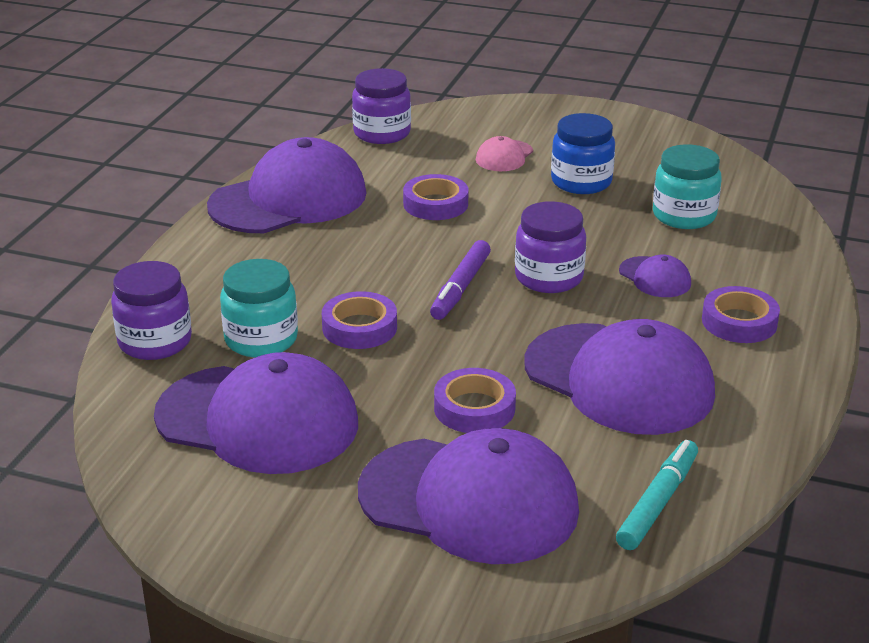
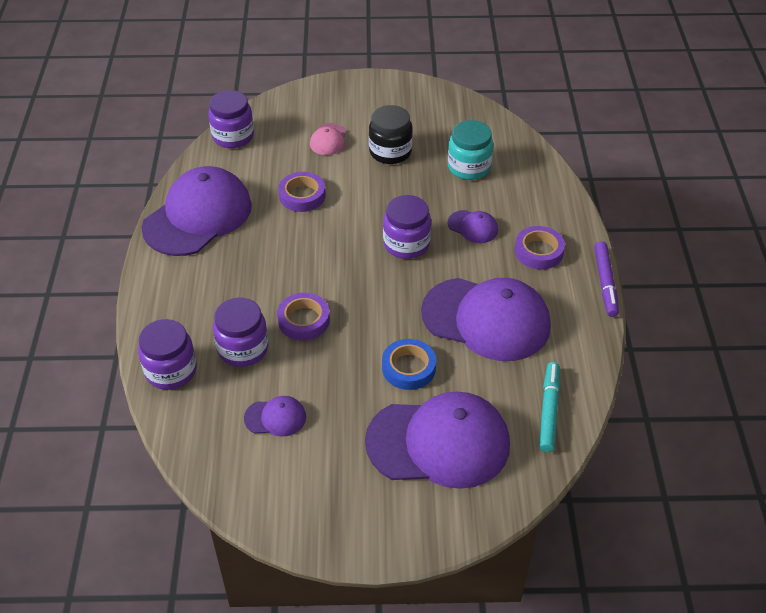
camera: 20 degrees left, 15 degrees up
purple cap [154,352,358,474] -> purple cap [244,396,306,437], size x0.44
turquoise jar [220,259,298,357] -> purple jar [213,297,268,367]
purple marker [430,240,491,320] -> purple marker moved to [594,241,619,317]
purple tape [434,368,516,433] -> blue tape [382,339,436,390]
blue jar [551,113,615,194] -> black jar [369,105,413,164]

